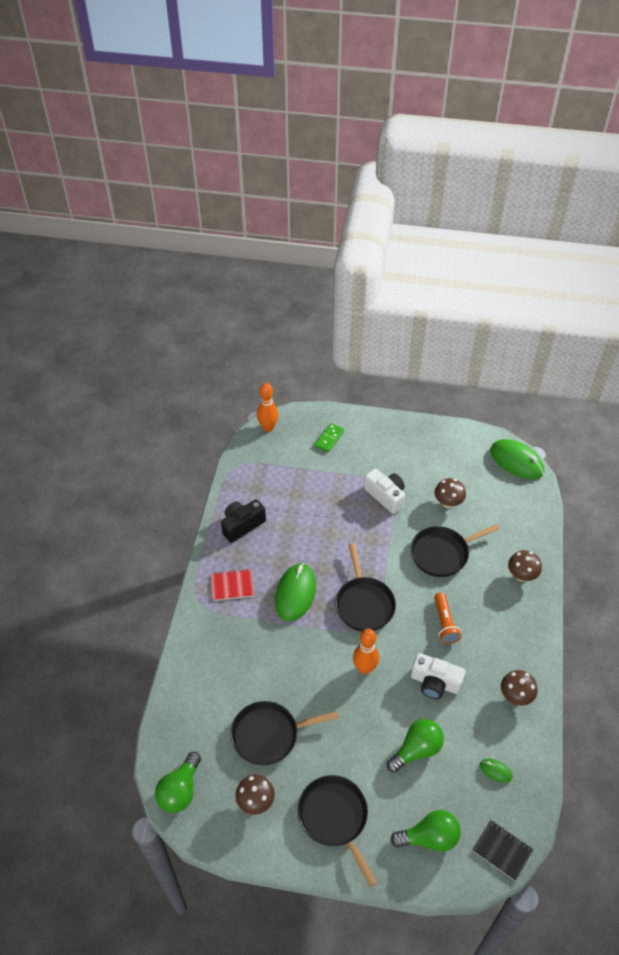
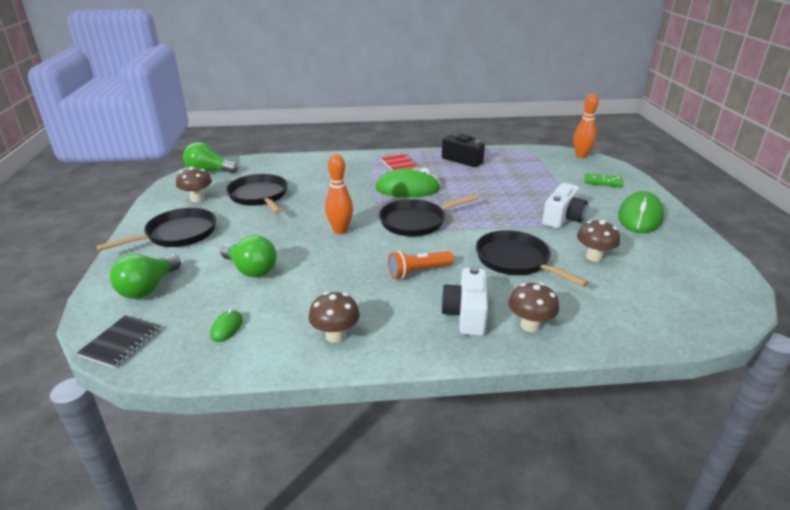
camera: 75 degrees right, 20 degrees down
green light bulb [390,810,461,852] -> green light bulb turned 45 degrees clockwise [110,254,181,299]
white camera [411,653,465,699] -> white camera moved to [441,267,488,336]
green mouse [490,439,544,479] -> green mouse moved to [618,191,664,233]

